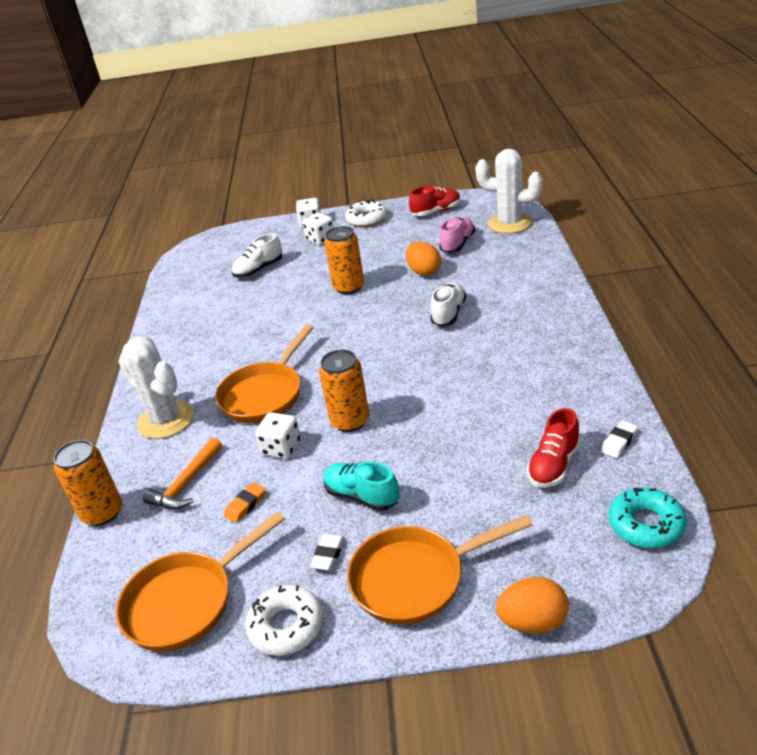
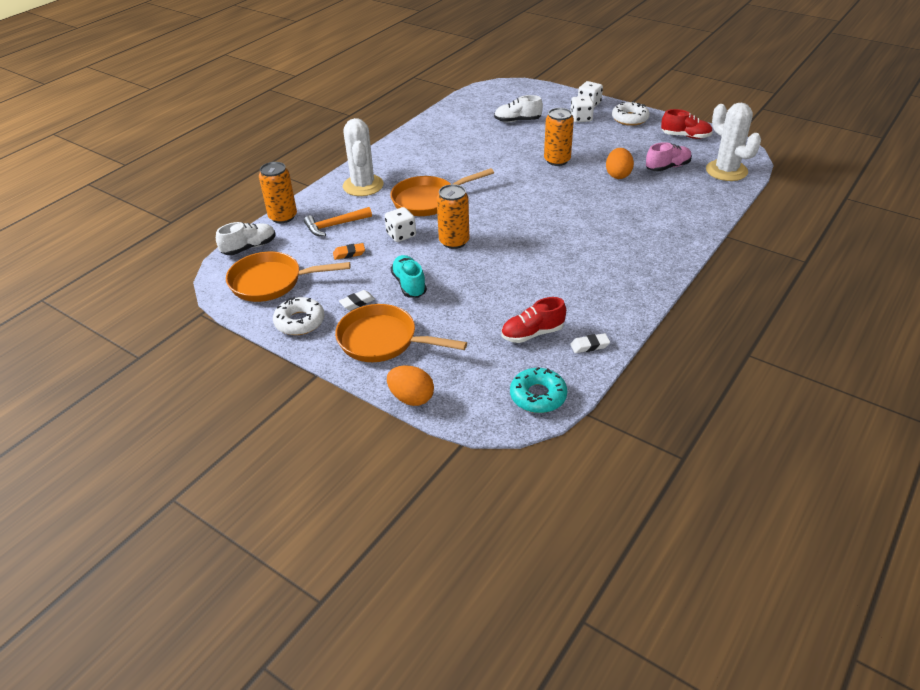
camera: 35 degrees right, 5 degrees up
white shoe [430,282,466,326] -> white shoe moved to [216,222,276,255]

